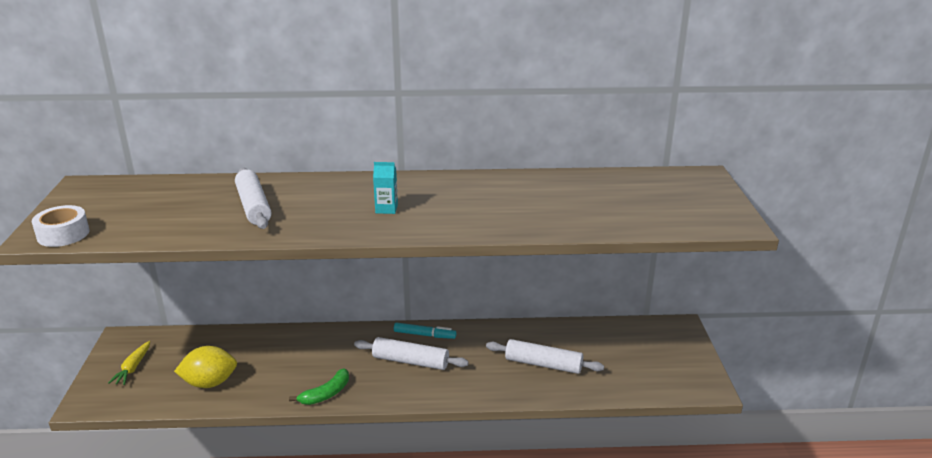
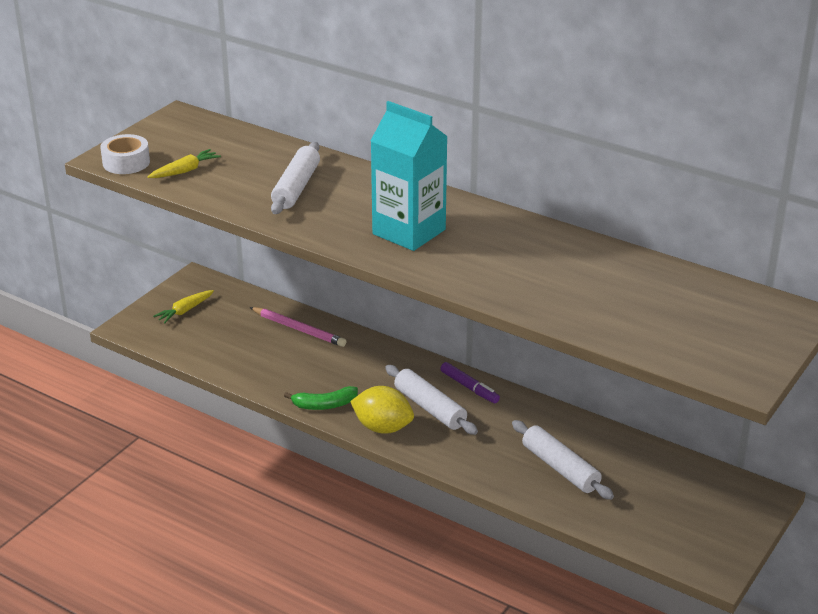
camera: 35 degrees right, 5 degrees up
yellow lemon [174,346,237,388] -> yellow lemon moved to [350,386,414,434]
turquoise carton [373,162,398,214] -> turquoise carton [371,101,448,251], size x2.40
turquoise marker [394,322,456,339] -> purple marker [440,362,500,403]
none -> yellow carrot [148,149,221,178]
none -> pink pencil [250,307,346,347]

